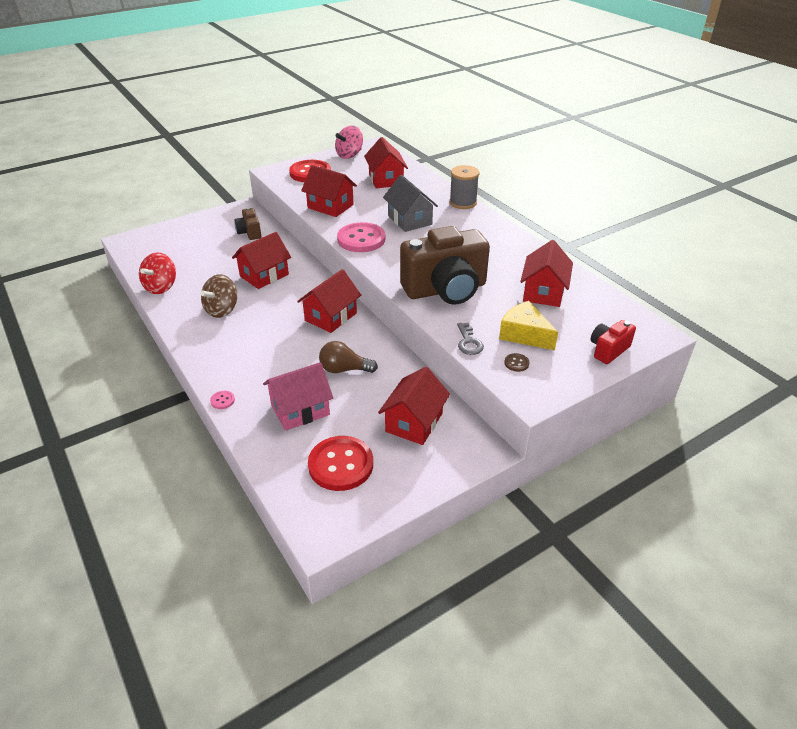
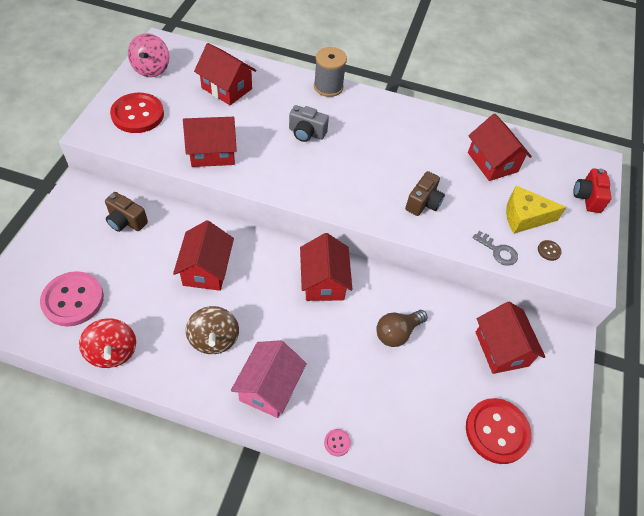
camera: 45 degrees left, 15 degrees up
pink house [263,362,333,431] -> pink house moved to [231,340,307,418]
pink button [337,222,385,252] -> pink button moved to [40,271,104,327]
grey house [383,175,438,232] -> grey camera [289,105,329,142]
brown camera [400,226,490,305] -> brown camera [405,171,445,216], size x0.47

